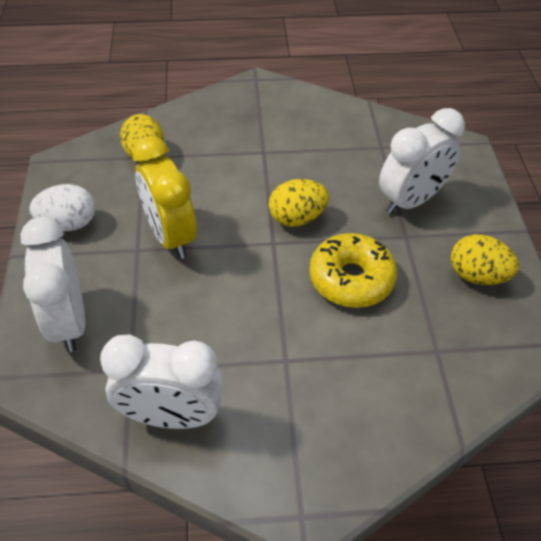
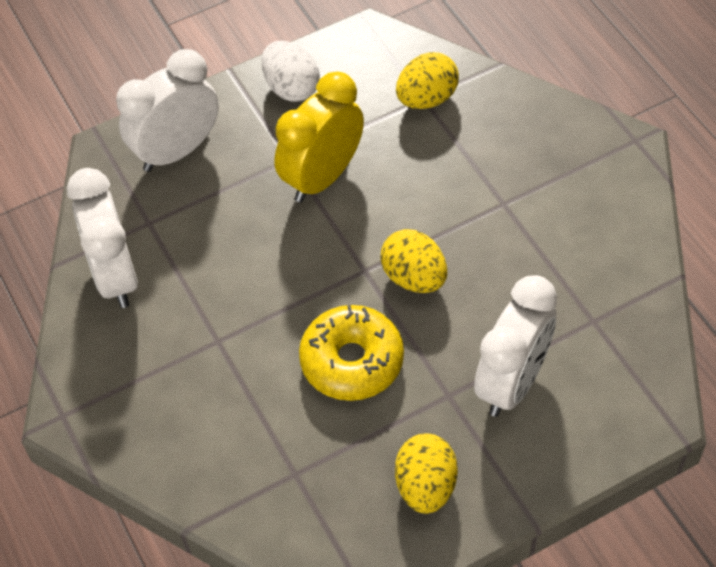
camera: 70 degrees right, 5 degrees up
white clock [379,108,465,214] -> white clock turned 90 degrees counterclockwise [474,275,557,417]

